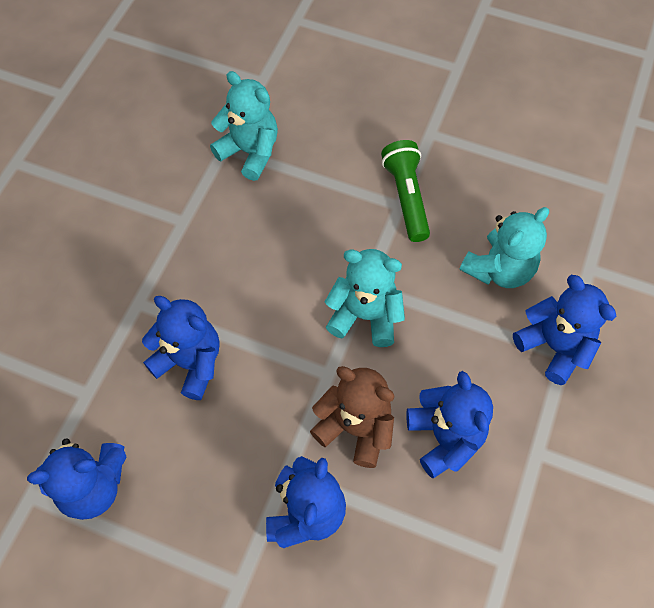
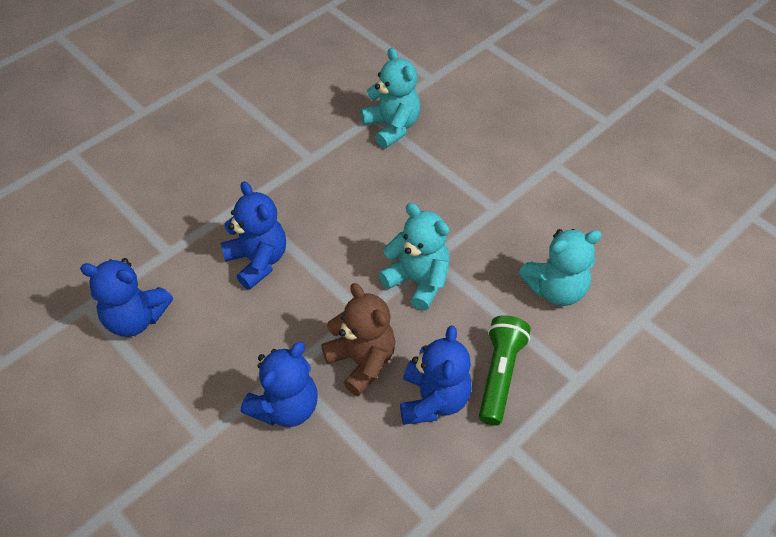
camera: 25 degrees right, 10 degrees down
green flashlight [381,140,430,242] -> green flashlight moved to [479,315,531,426]
blue teddy bear [513,275,616,385] -> none

